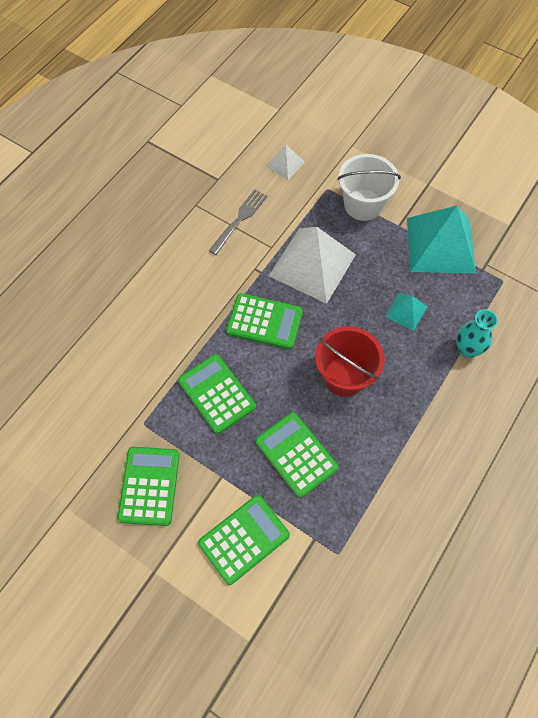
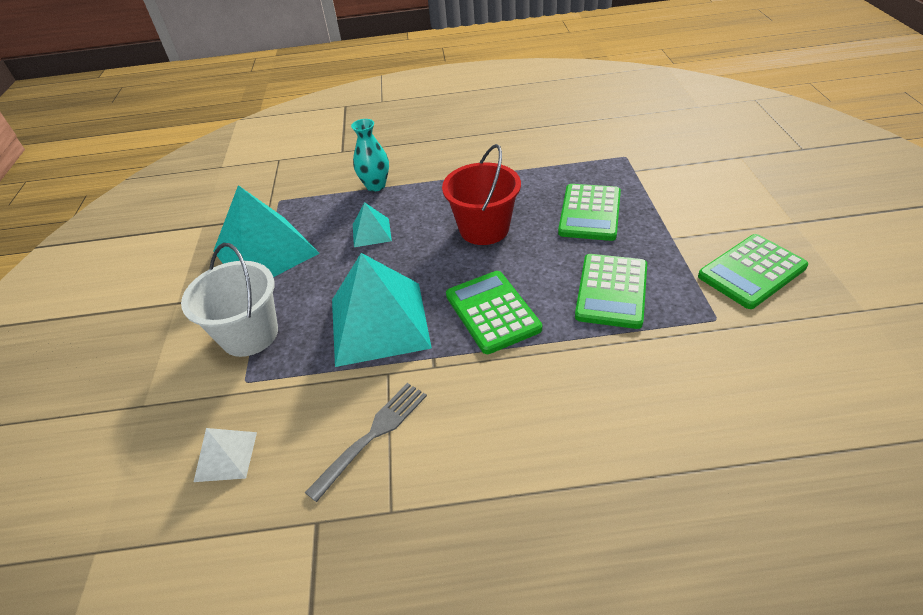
camera: 125 degrees left, 20 degrees down
green calculator [198,495,290,585] -> none
grey fork [209,189,267,255] -> grey fork turned 135 degrees clockwise [305,383,427,502]
white pyramid [269,227,356,304] -> turquoise pyramid [332,253,432,367]

